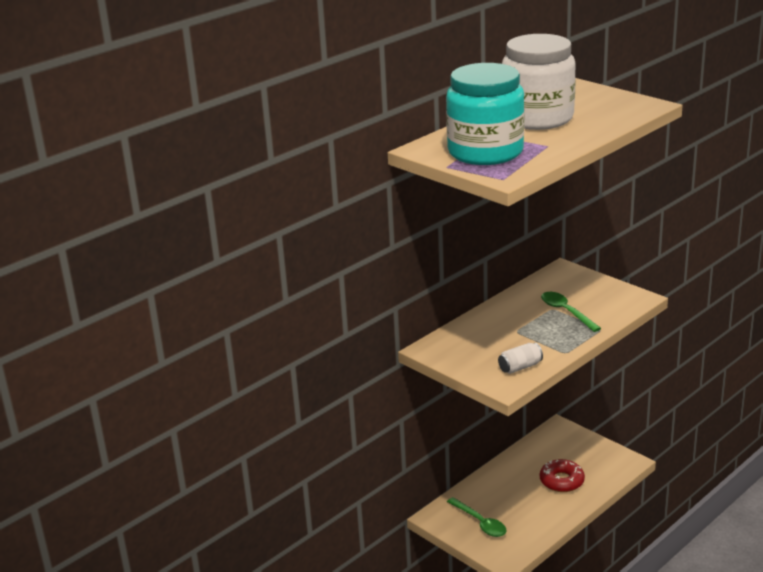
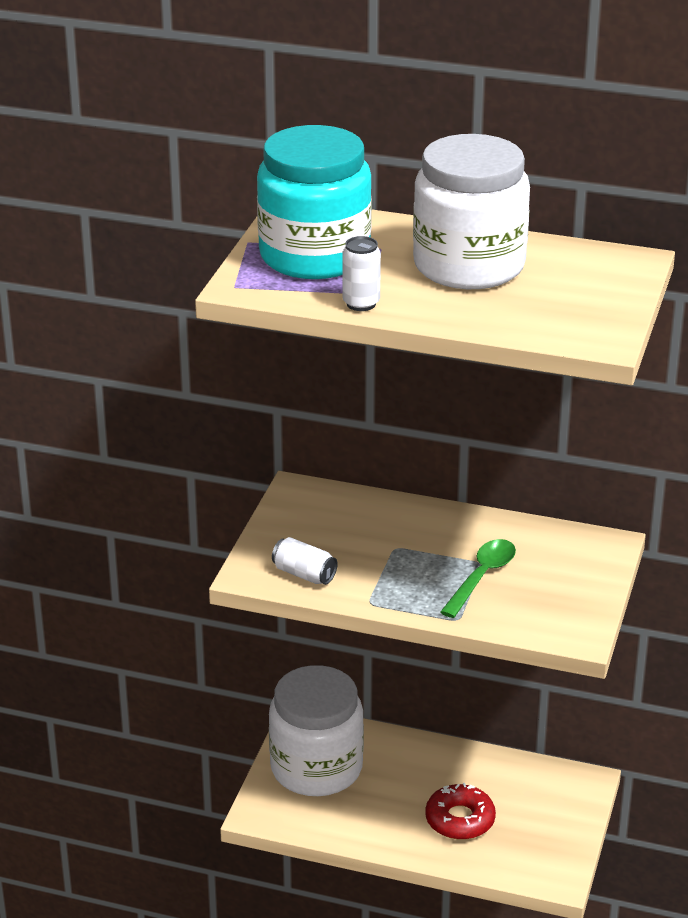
camera: 60 degrees right, 5 degrees up
green spoon [447,497,507,537] -> white jar [269,665,364,796]
none -> white can [342,236,381,311]

